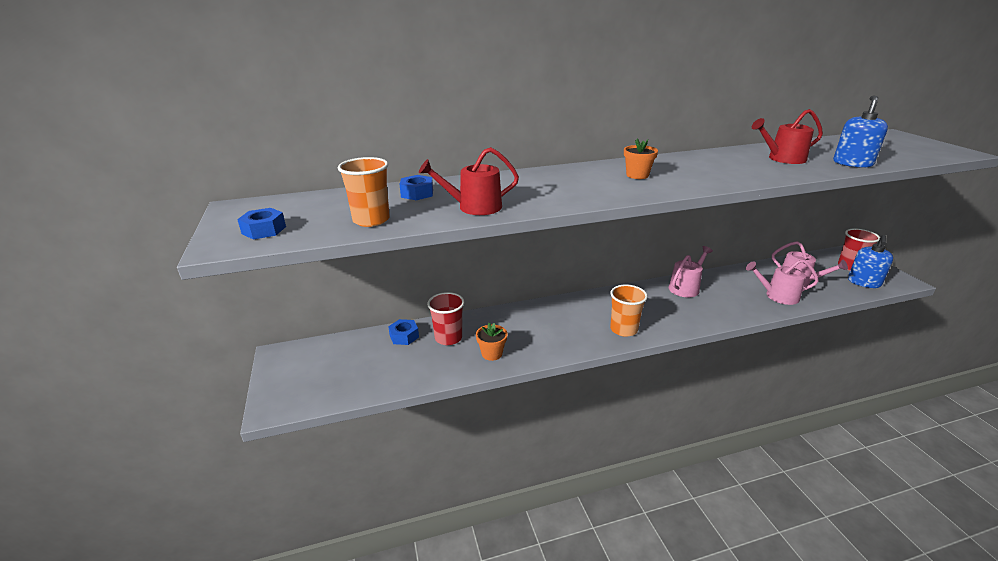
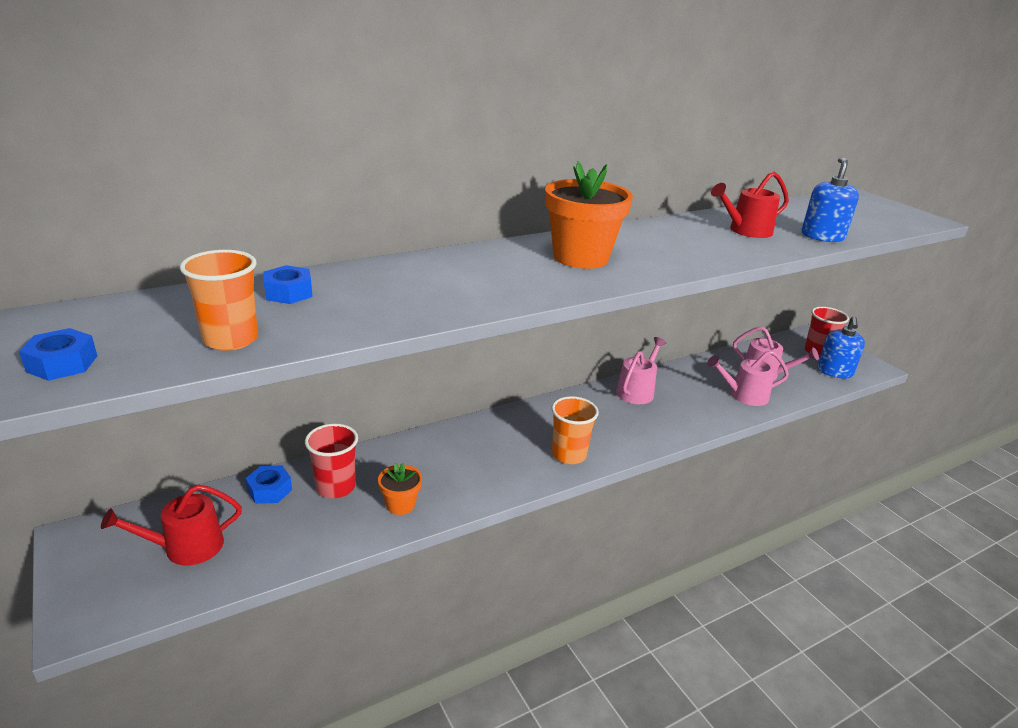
camera: 15 degrees left, 0 degrees up
red watering can [419,147,519,215] -> red watering can moved to [101,484,242,565]
orange flower pot [624,138,658,179] -> orange flower pot [545,161,633,269], size x1.98

